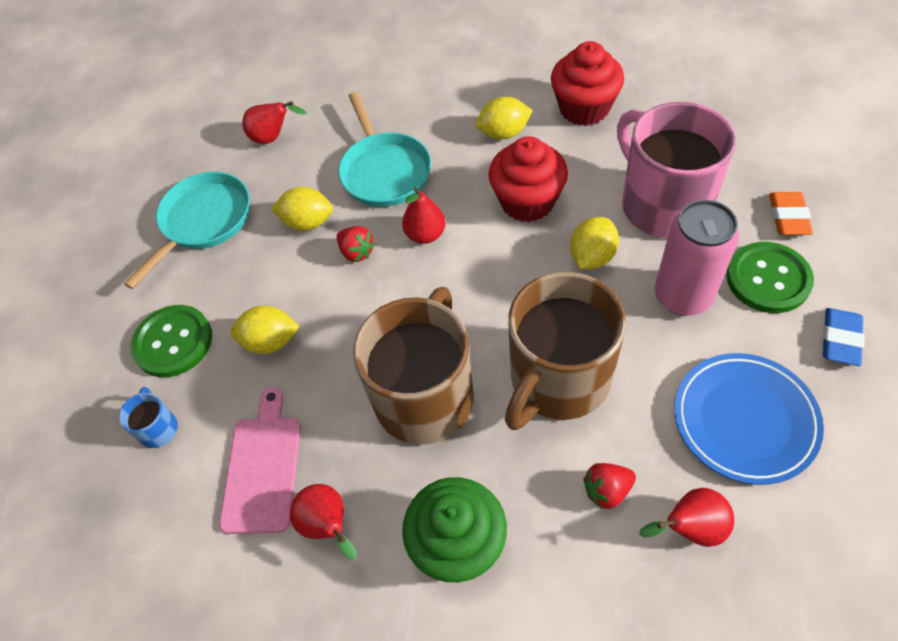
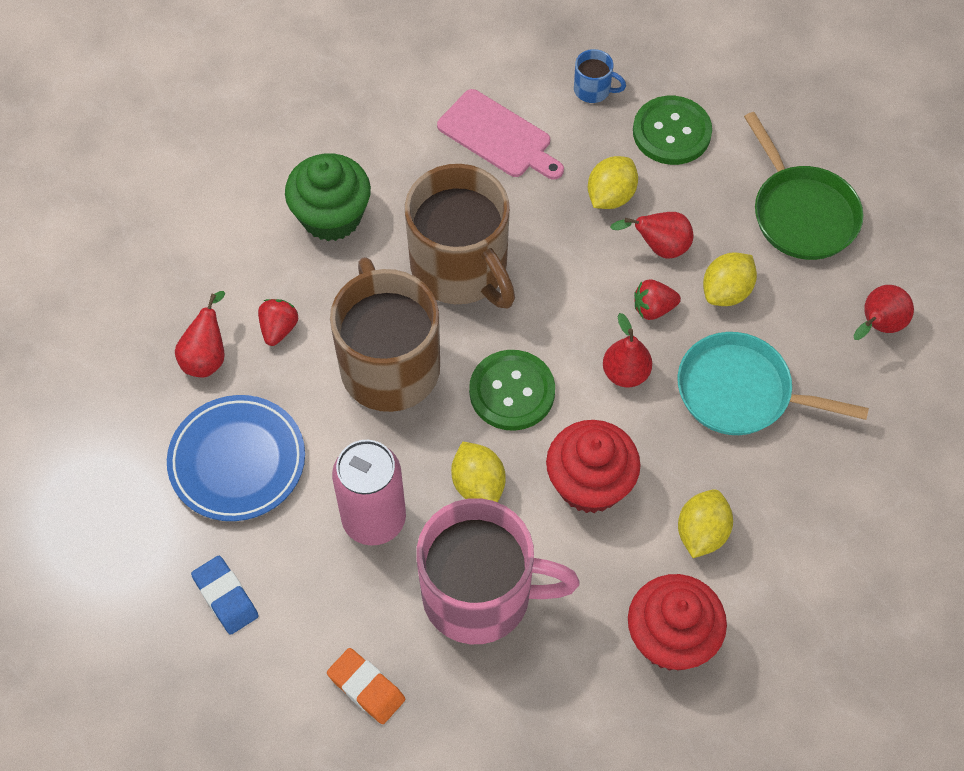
camera: 120 degrees right, 5 degrees up
turquoise pan [124,172,250,289] -> green pan [744,112,864,260]
red pear [290,484,357,560] -> red pear moved to [610,212,694,259]
green button [726,242,814,313] -> green button moved to [469,350,555,431]

